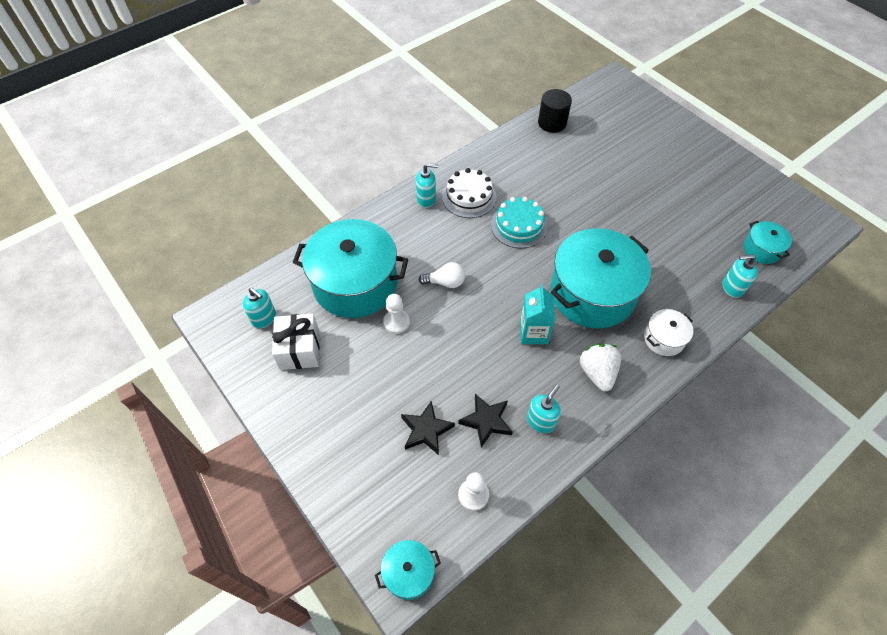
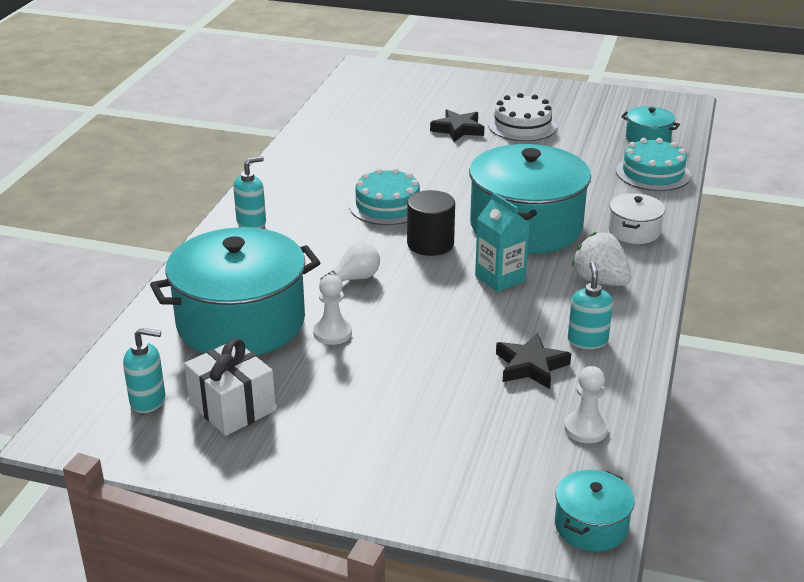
camera: 35 degrees left, 25 degrees down
black star [401,401,455,455] -> black star moved to [430,110,484,142]
white cake [442,168,497,218] -> white cake moved to [489,93,557,141]
black cylinder [538,89,572,133] -> black cylinder moved to [407,190,455,256]
turquoise soap dispenser [723,254,758,298] -> turquoise cake [616,138,691,191]

